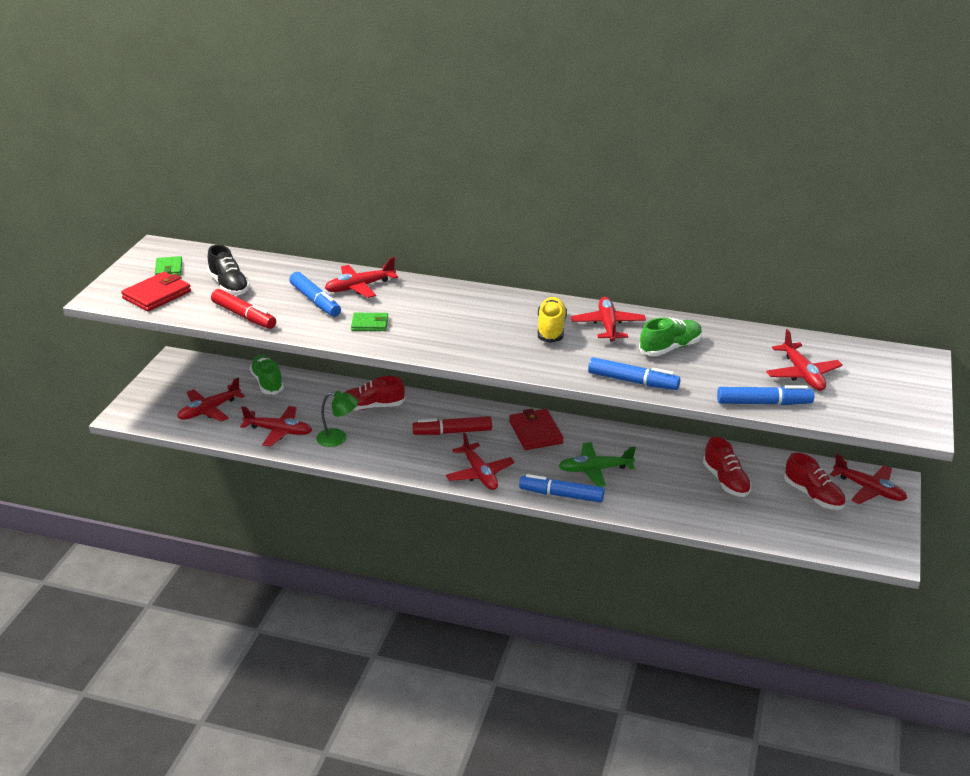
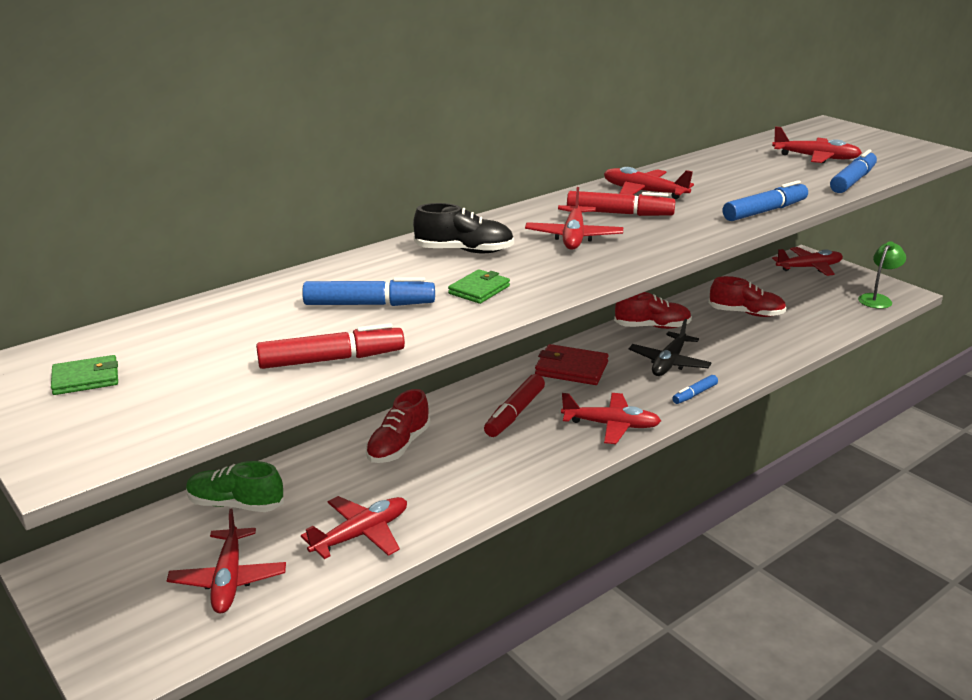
camera: 55 degrees left, 5 degrees down
red wallet [121,272,191,312] -> none
green wallet [155,256,182,276] -> green wallet turned 45 degrees counterclockwise [51,355,118,395]
black shoe [207,245,250,295] -> black shoe moved to [413,203,514,254]
green lamp [316,391,359,447] -> green lamp moved to [858,241,906,309]
red plane [325,257,398,298] -> red plane moved to [525,187,623,250]
blue marker [519,474,605,503] -> blue marker [672,375,718,404], size x0.60
yellow shoe [538,297,567,343] -> red marker [567,191,675,216]
green plane [559,442,636,487] -> black plane [629,319,711,376]
green shoe [639,318,702,356] -> none
red shoe [784,453,845,510] -> red shoe moved to [614,292,692,329]

